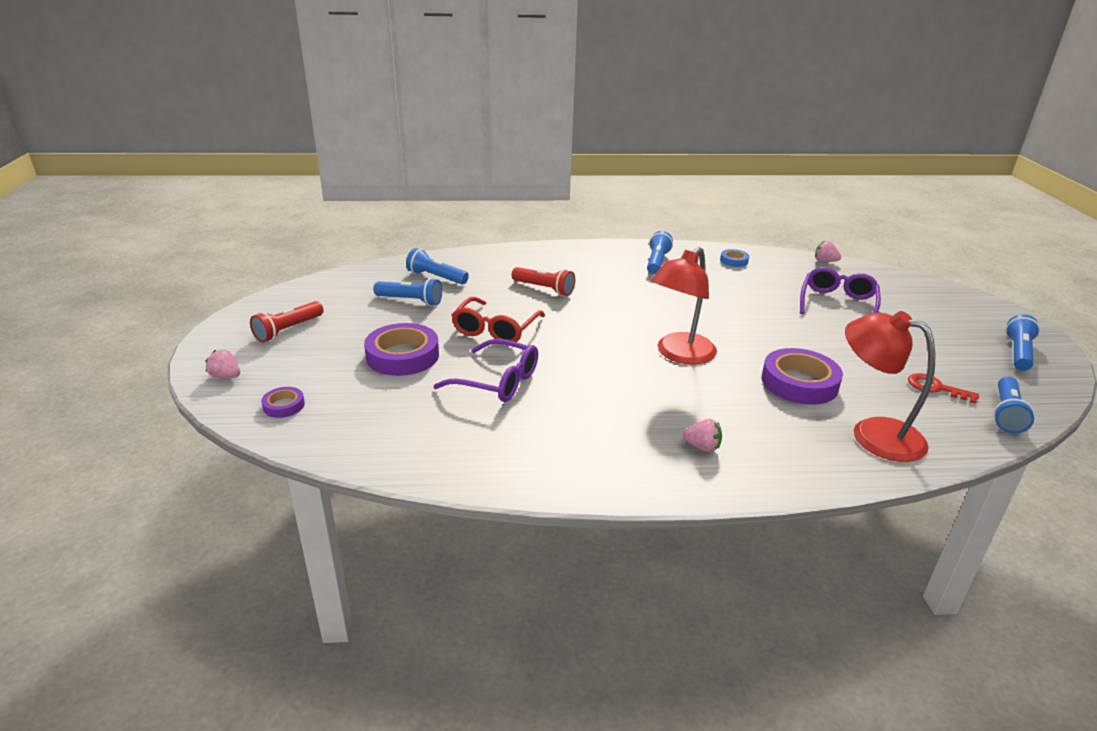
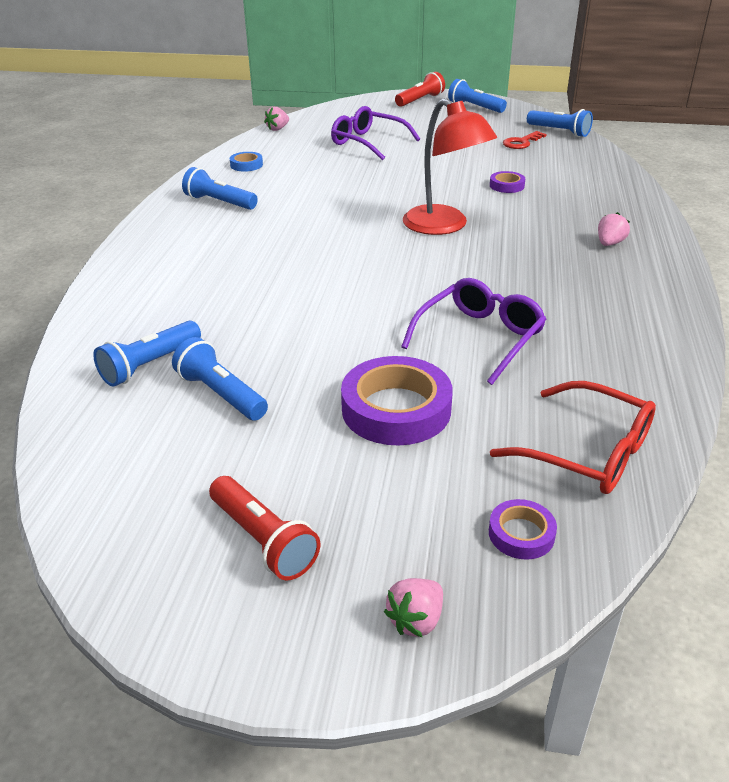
camera: 75 degrees left, 5 degrees up
blue flashlight [373,278,442,306] -> blue flashlight turned 75 degrees counterclockwise [172,337,268,421]
red glasses [452,297,545,342] -> red glasses moved to [490,381,656,494]
red flashlight [511,267,575,296] -> red flashlight moved to [395,72,445,107]
purple tape [762,348,843,405] -> purple tape [490,171,525,193], size x0.50
red lamp [845,311,935,462] -> none

